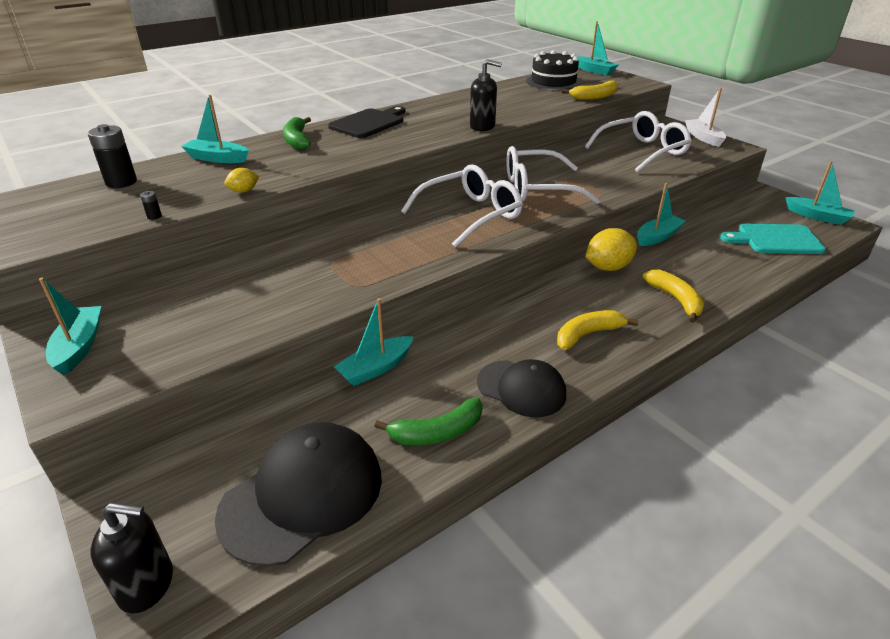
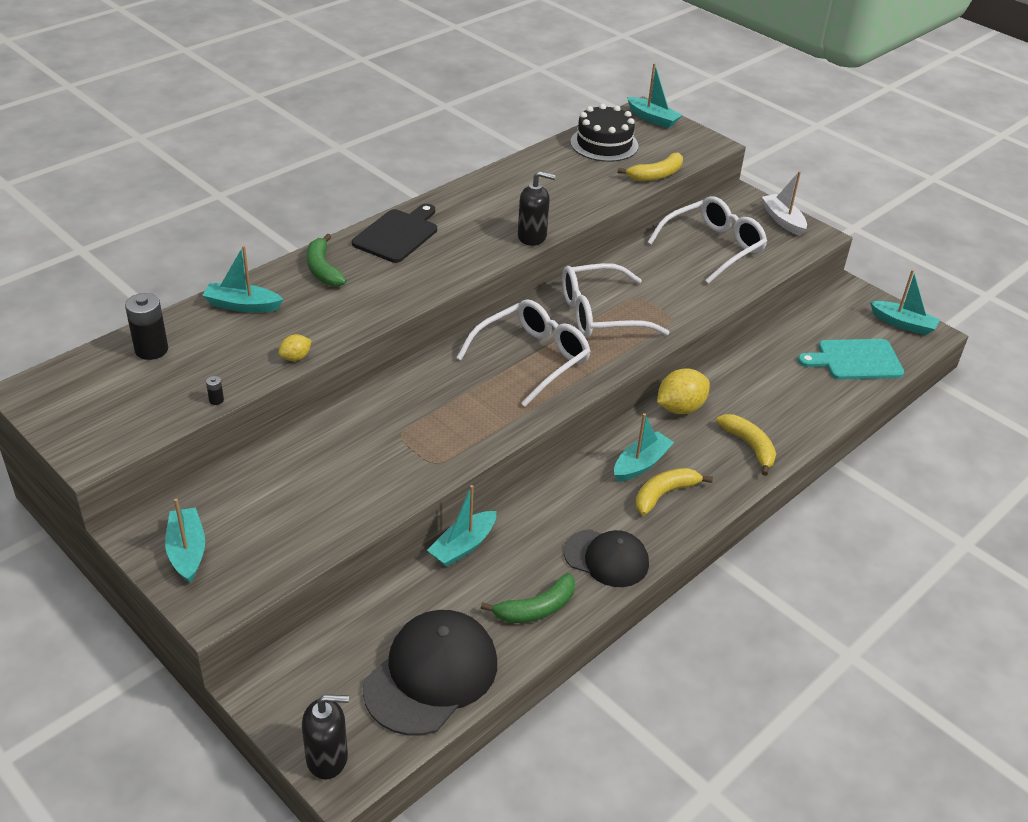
camera: 10 degrees left, 5 degrees up
turquoise boat [637,183,686,246] -> turquoise boat moved to [614,413,674,482]

